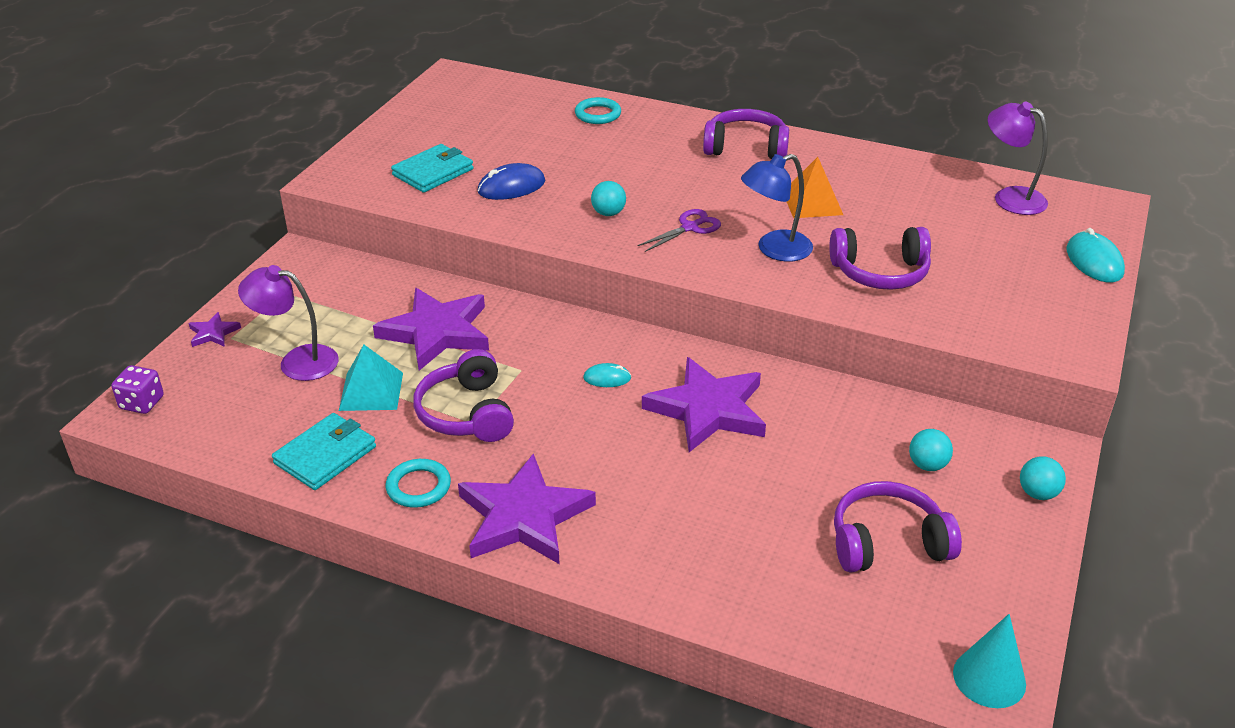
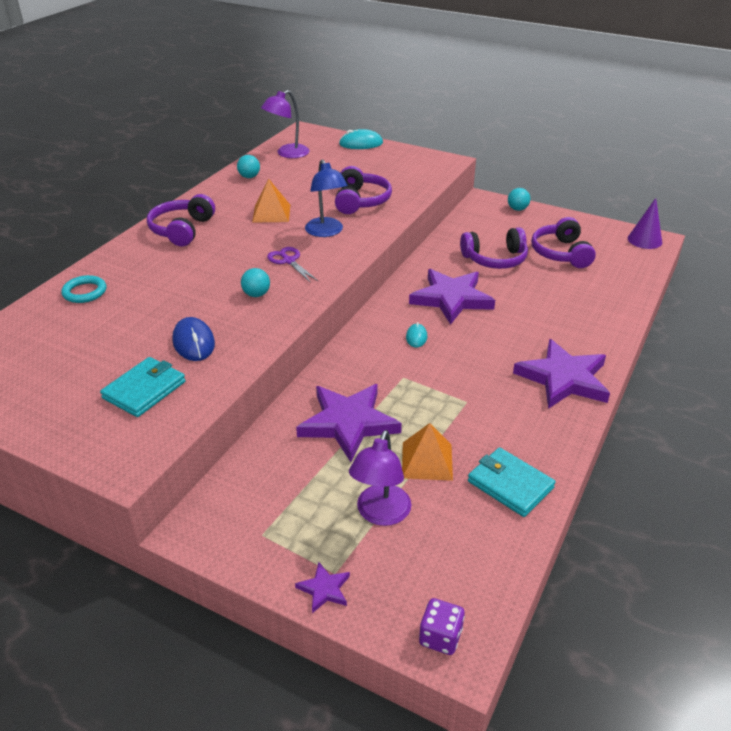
camera: 85 degrees left, 0 degrees up
turquoise pyramid [339,345,403,411] -> orange pyramid [402,423,453,481]
turquoise ring [386,459,451,508] -> none
turquoise wallet [391,144,473,193] -> turquoise wallet turned 75 degrees clockwise [100,357,186,417]
purple headphones [413,349,514,442] -> purple headphones moved to [460,227,528,269]
turquoise ball [909,429,953,471] -> turquoise ball moved to [237,155,260,178]
turquoise cone [953,614,1026,708] -> purple cone [628,198,662,249]

